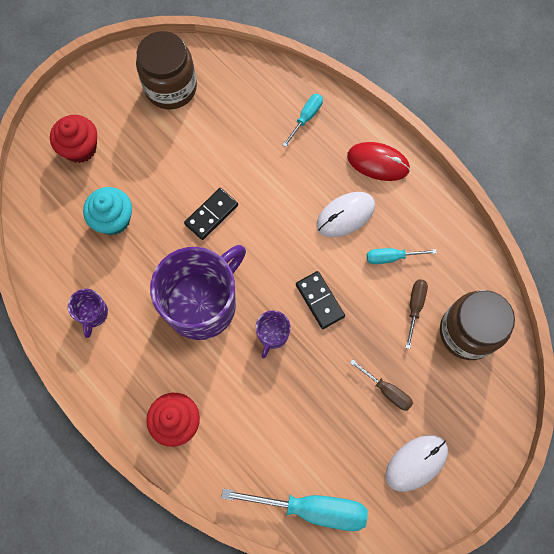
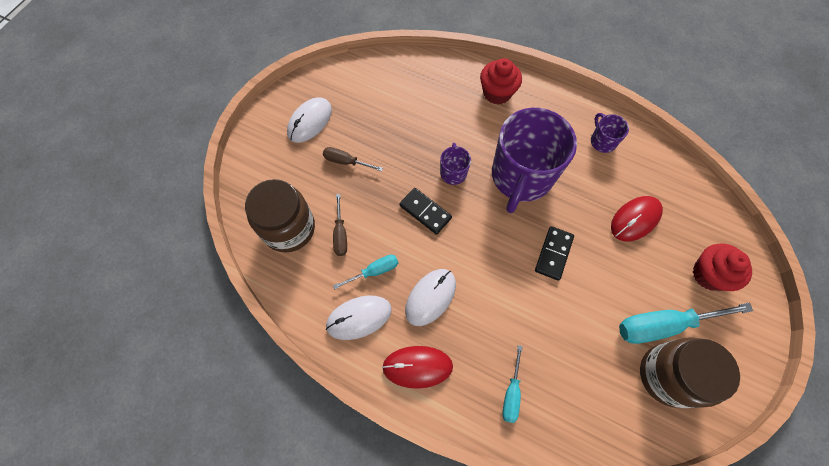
camera: 160 degrees right, 5 degrees down
turquoise cupcake [83,187,132,235] -> red mouse [611,196,663,241]
turquoise screwdriver [221,489,368,531] -> turquoise screwdriver moved to [619,303,753,344]
none -> white mouse [326,295,392,340]

